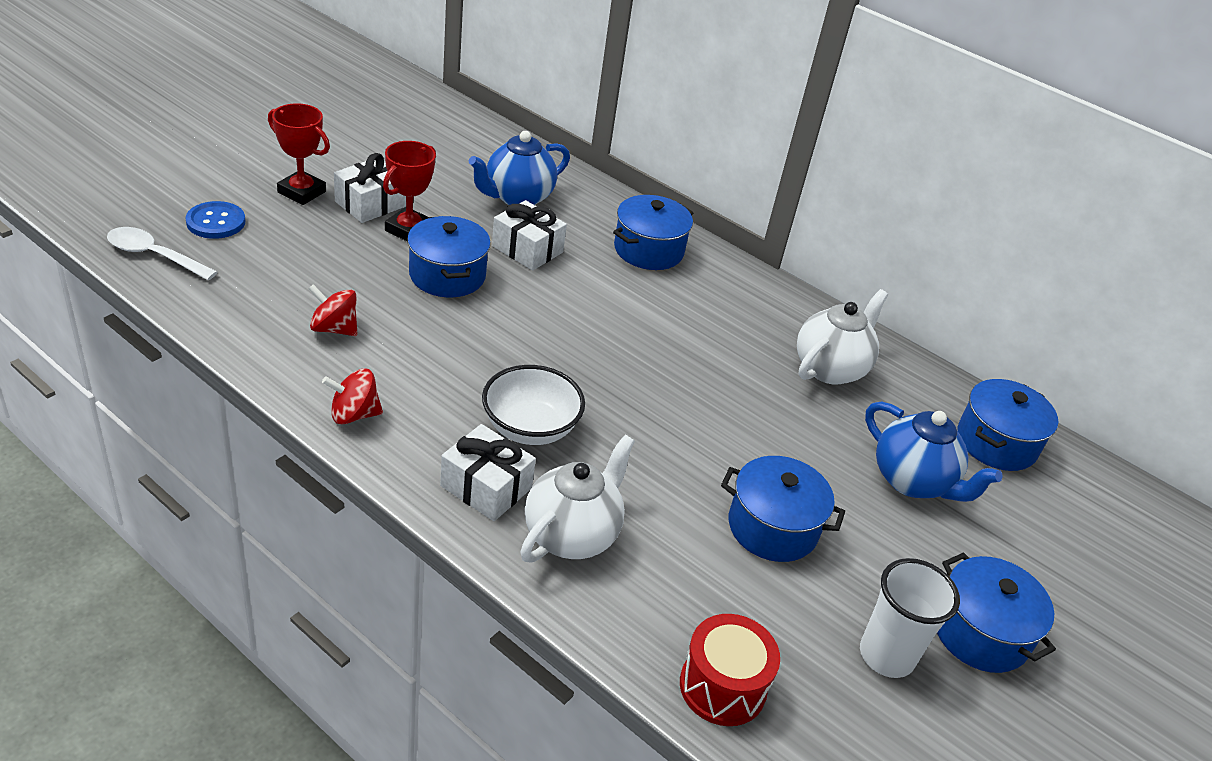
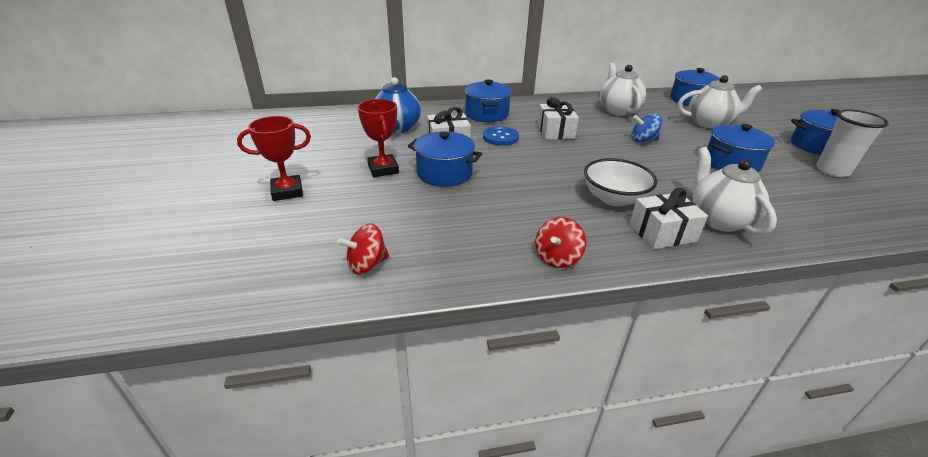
camera: 45 degrees left, 5 degrees down
white spoon [107,227,217,280] -> none
blue button [186,201,245,239] -> blue button moved to [483,126,519,146]
red spinning top [308,284,358,336] -> red spinning top moved to [337,224,389,274]
white gift [334,153,406,223] -> white gift moved to [537,97,579,140]
red drum [680,614,780,726] -> none
blue teapot [865,401,1002,502] -> white teapot [677,75,762,129]
none -> blue spinning top [631,113,662,142]

